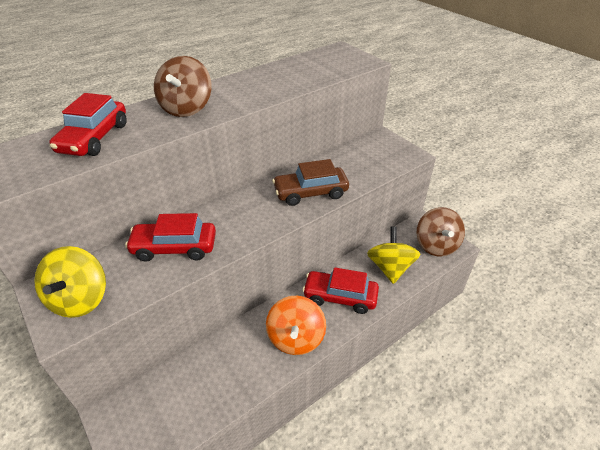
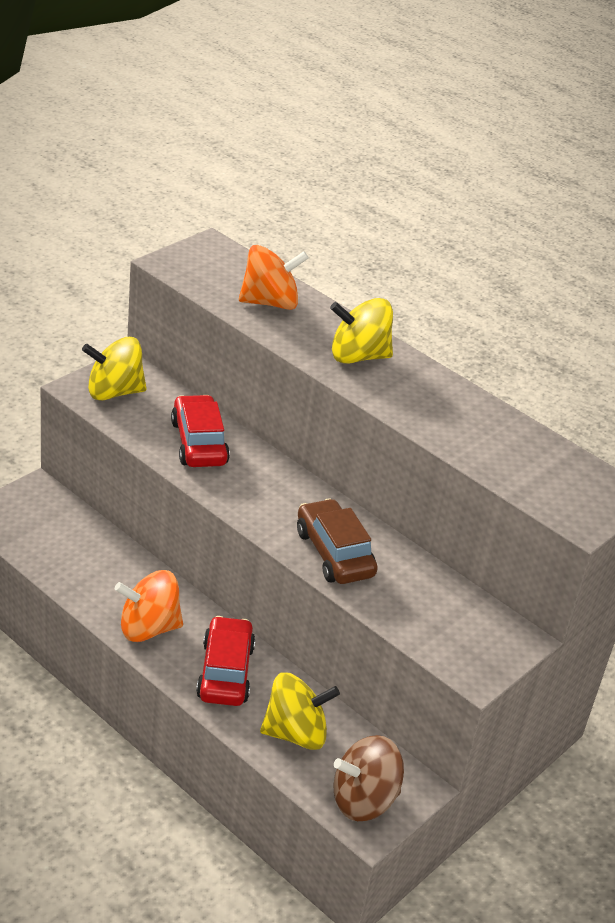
camera: 75 degrees right, 5 degrees down
red car [49,93,127,156] -> orange spinning top [239,245,309,310]
brown spinning top [154,56,211,117] -> yellow spinning top [330,298,393,364]

